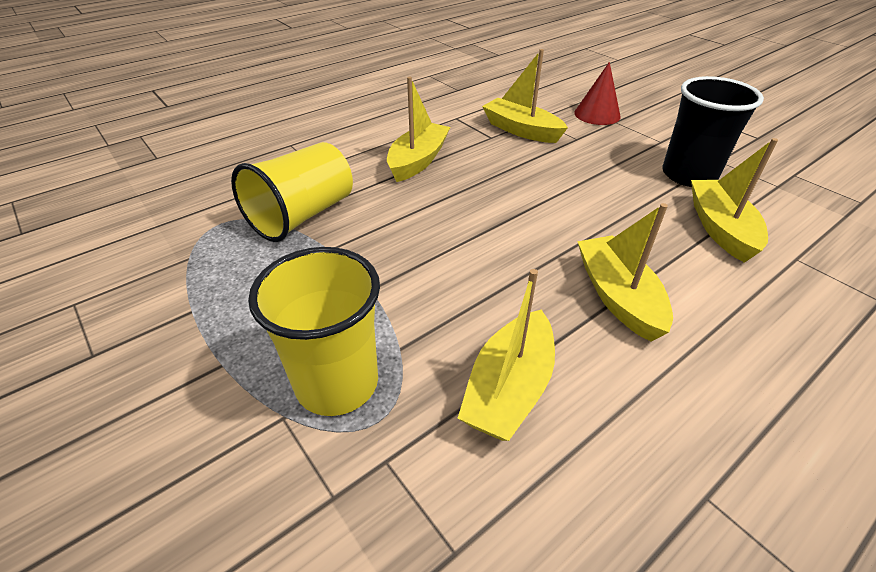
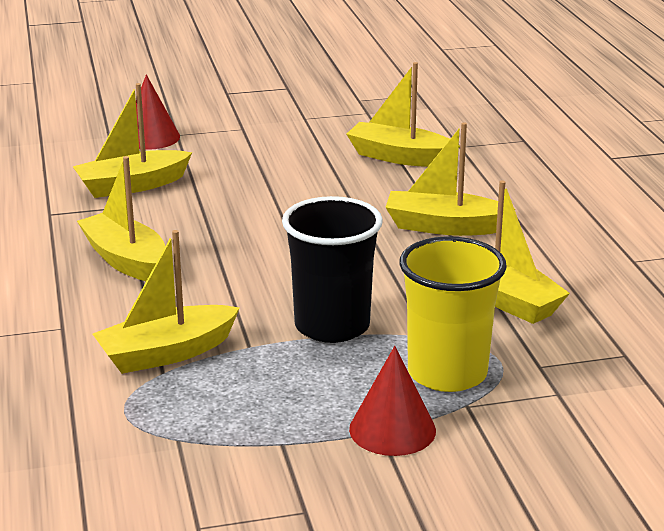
camera: 65 degrees left, 15 degrees down
yellow cup [231,142,353,242] -> yellow boat [93,230,240,374]
black cup [662,76,764,187] -> black cup moved to [282,196,383,343]
none -> red cone [349,346,436,456]

